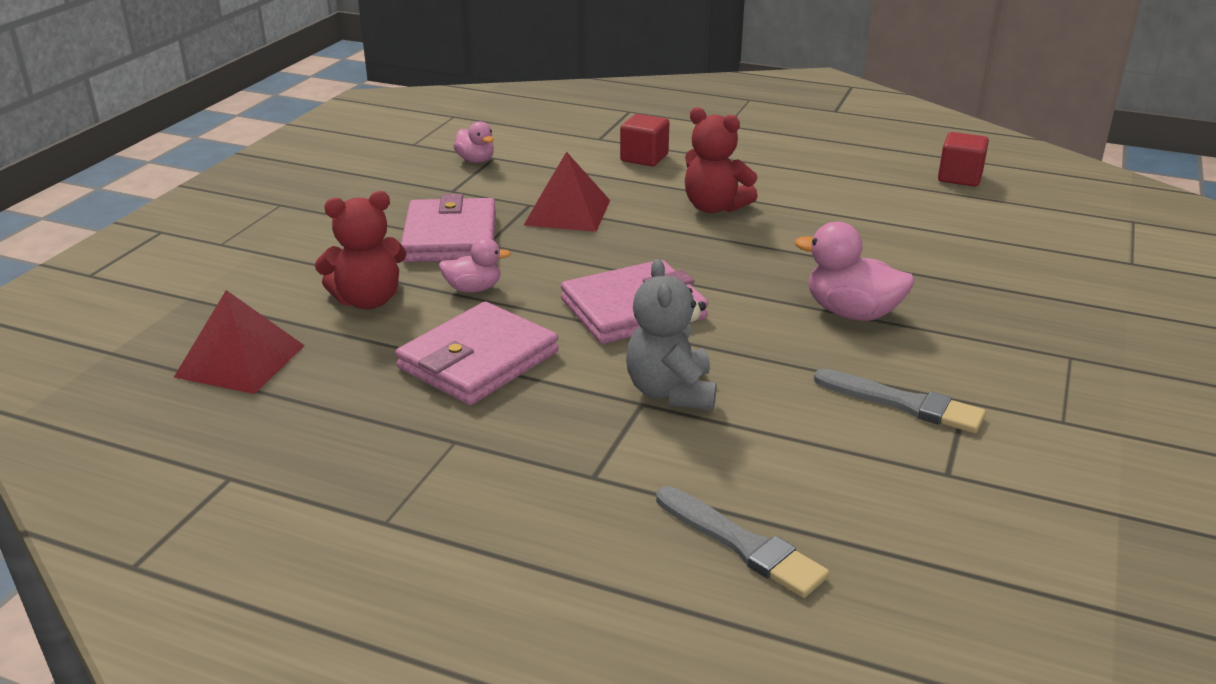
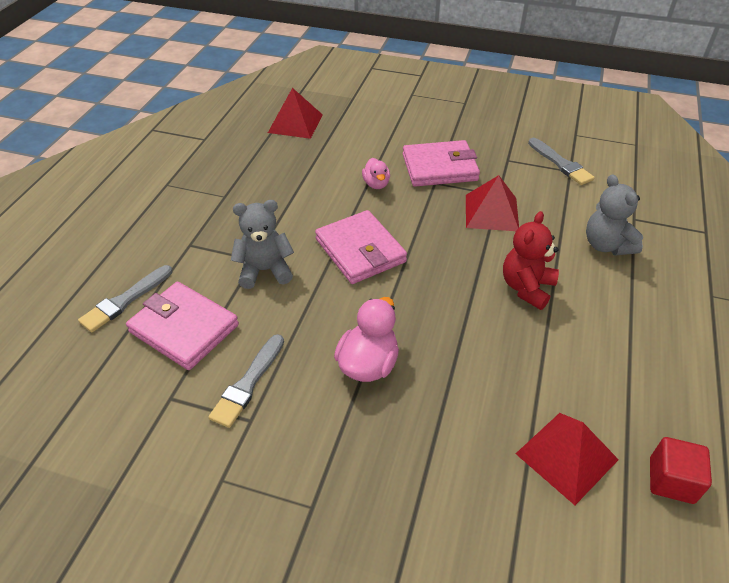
camera: 85 degrees right, 15 degrees up
red teddy bear [315,191,407,309] -> none
pink wallet [395,302,559,405] -> pink wallet moved to [126,282,239,370]
pink duck [453,121,494,163] -> grey brush [528,138,595,185]
red cube [620,114,669,166] -> grey teddy bear [586,174,643,255]
none -> red pyramid [516,413,619,505]

